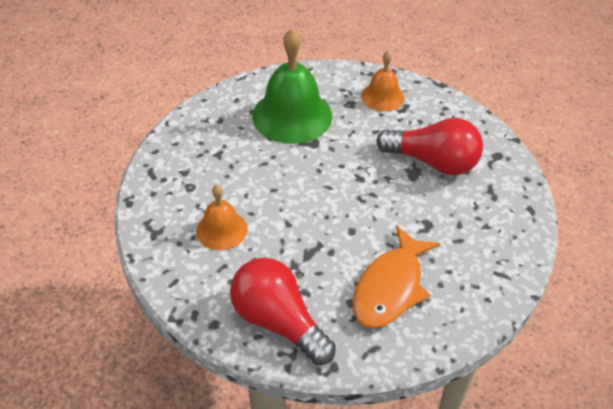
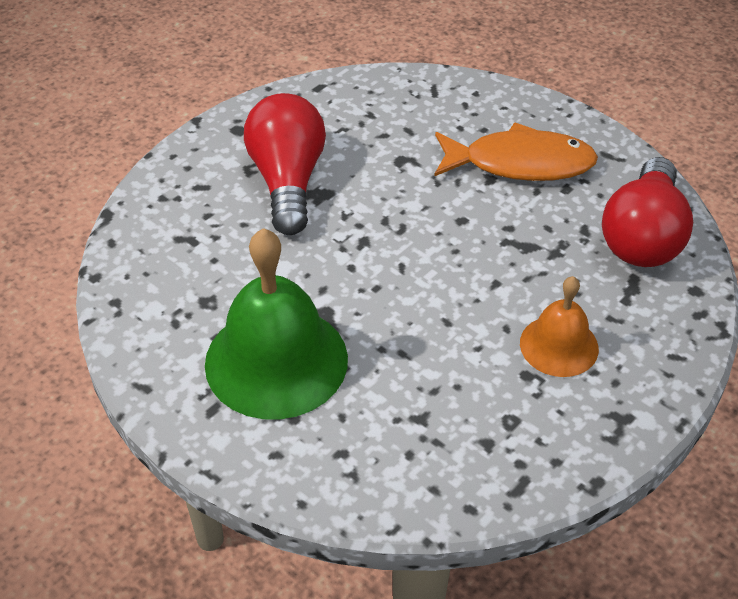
camera: 115 degrees left, 0 degrees up
orange bell [361,51,405,111] -> none

